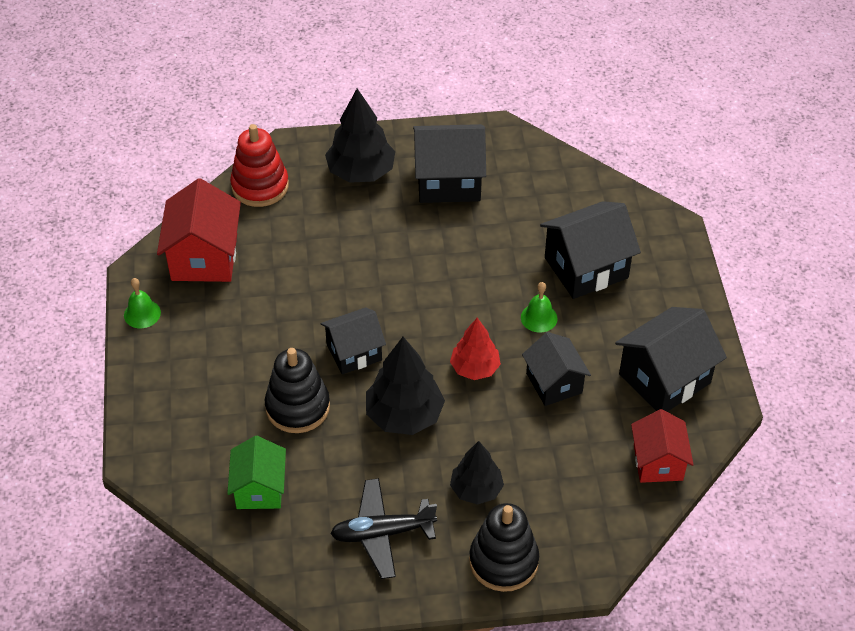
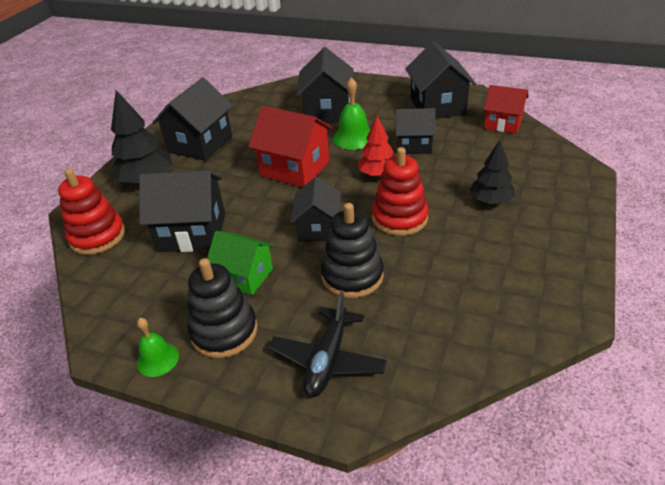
camera: 60 degrees left, 10 degrees down
red house [157,178,241,282] -> red house moved to [248,106,333,187]
green house [227,436,286,509] -> green house moved to [207,231,274,295]
black plane [330,478,437,579] -> black plane moved to [268,291,387,397]
black tree [366,337,445,435] -> red stacking toy [372,147,429,236]
black stacking toy [469,503,539,592] -> black stacking toy moved to [188,258,257,358]
green bell [521,282,558,333] -> green bell [333,78,370,150], size x1.54
none -> black house [139,171,225,252]

